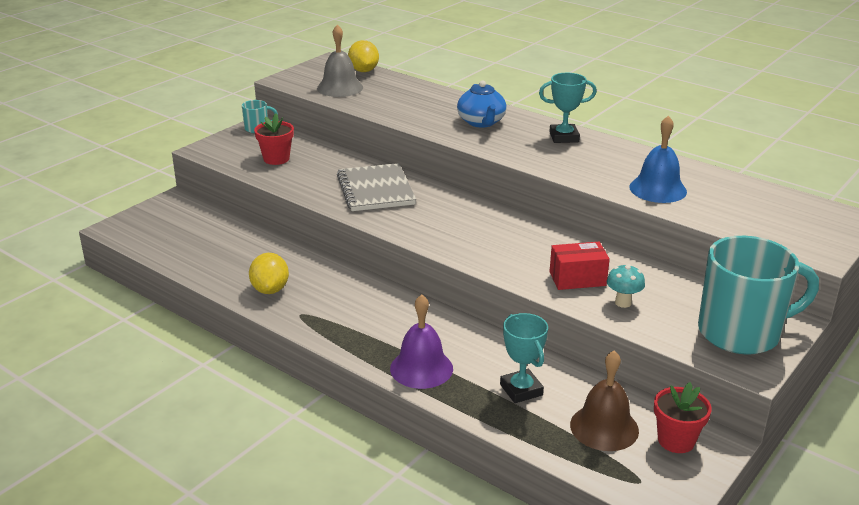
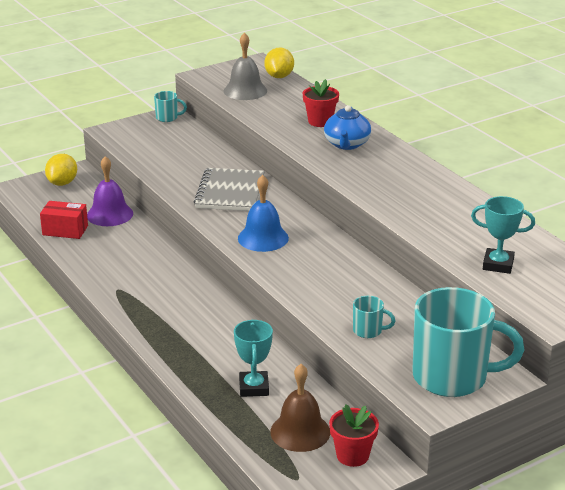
camera: 20 degrees right, 0 degrees up
yellow lemon [249,253,289,294] -> yellow lemon moved to [45,154,77,186]
red flower pot [254,114,294,165] -> red flower pot moved to [303,79,339,127]
purple bell [390,294,453,389] -> purple bell moved to [87,156,133,226]
turquoise trophy [539,73,597,143] -> turquoise trophy moved to [471,196,535,274]
red box [549,242,610,290] -> red box moved to [40,201,88,239]
turquoise mushroom [607,264,645,308] -> turquoise mug [353,296,395,338]
blue bell [629,115,687,203] -> blue bell moved to [238,175,289,252]

